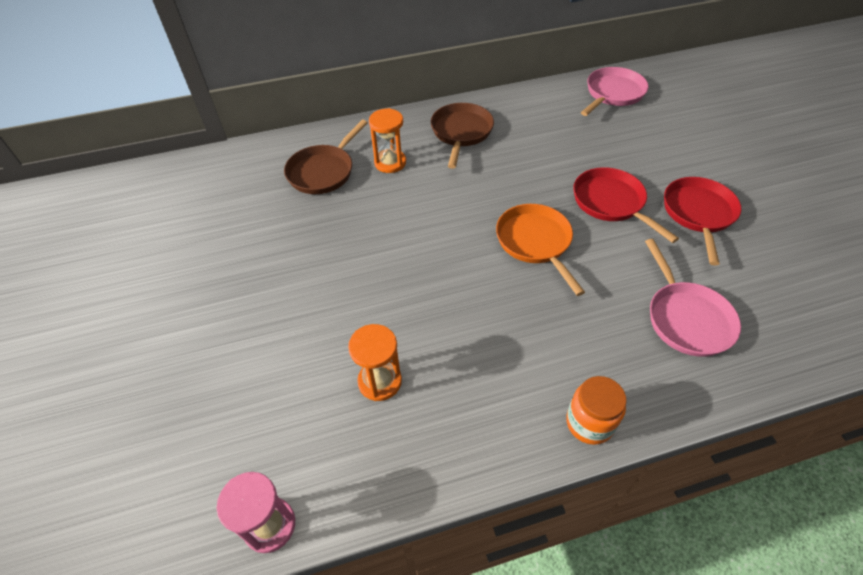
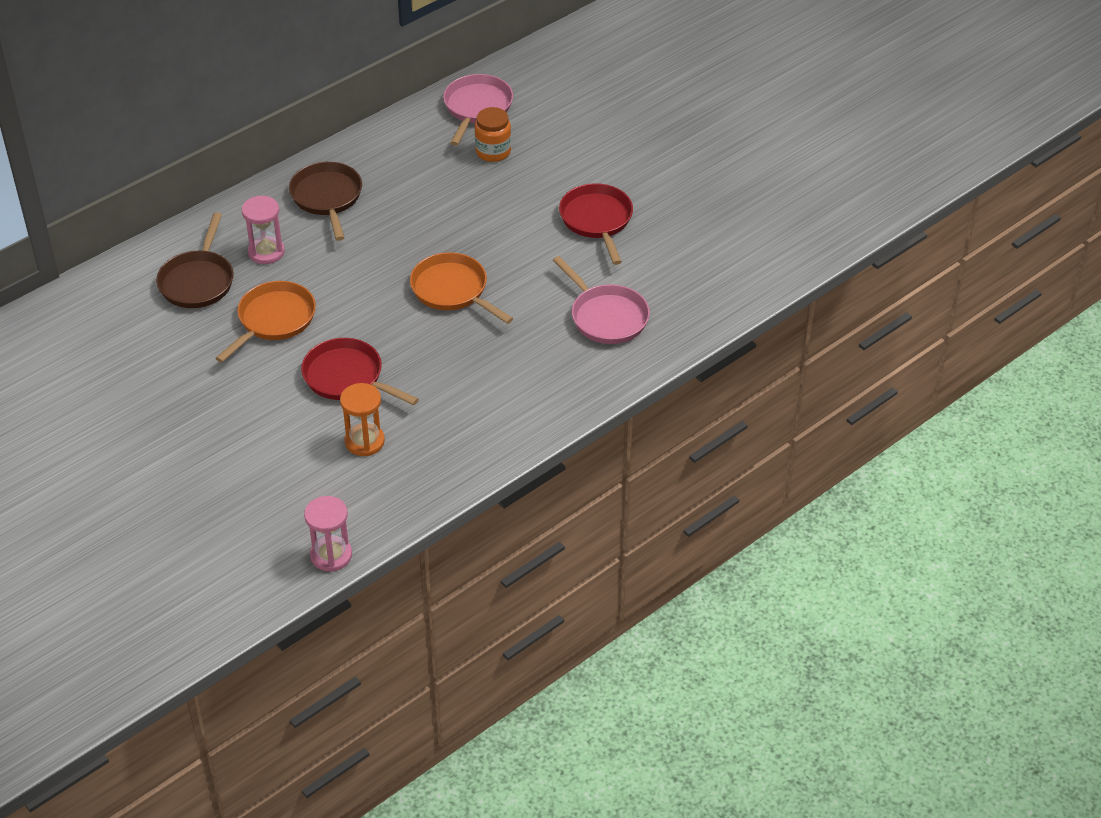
camera: 25 degrees left, 5 degrees down
orange hourglass [369,108,406,173] -> pink hourglass [242,196,285,264]
orange jar [566,376,627,445] -> orange jar moved to [475,107,511,162]
red pan [573,167,679,243] -> red pan moved to [301,338,419,405]
none -> orange pan [215,281,316,363]

